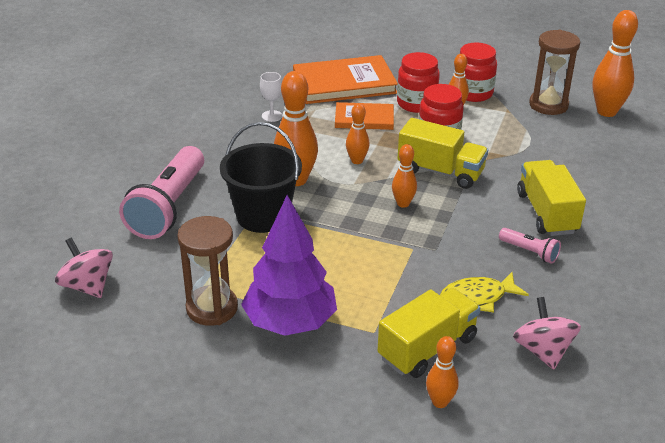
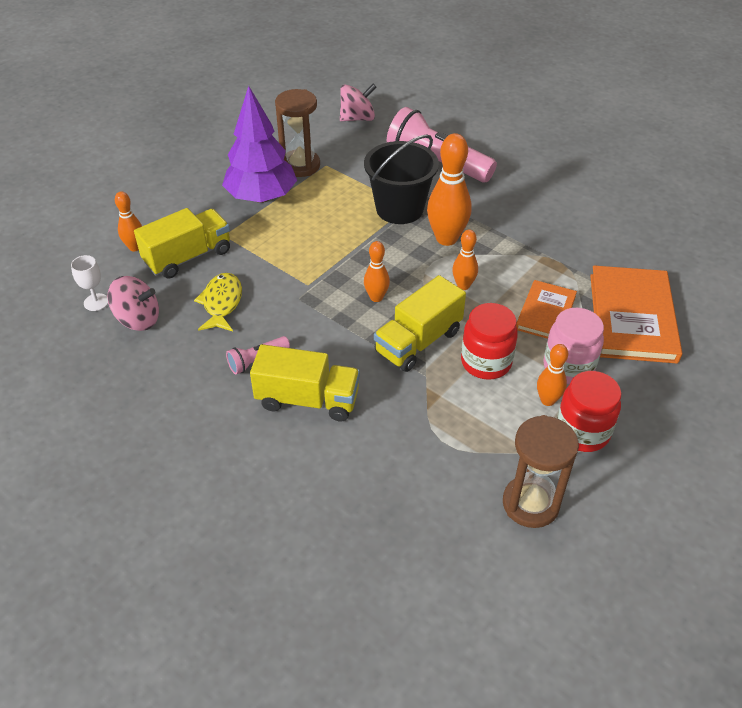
camera: 110 degrees right, 10 degrees up
white goblet [260,72,283,122] -> white goblet moved to [71,255,108,311]
yellow truck [377,288,480,378] -> yellow truck turned 105 degrees counterclockwise [134,208,230,279]
red jar [397,52,440,113] -> pink jar [543,308,604,384]
orange bowling pin [593,10,638,117] -> none

